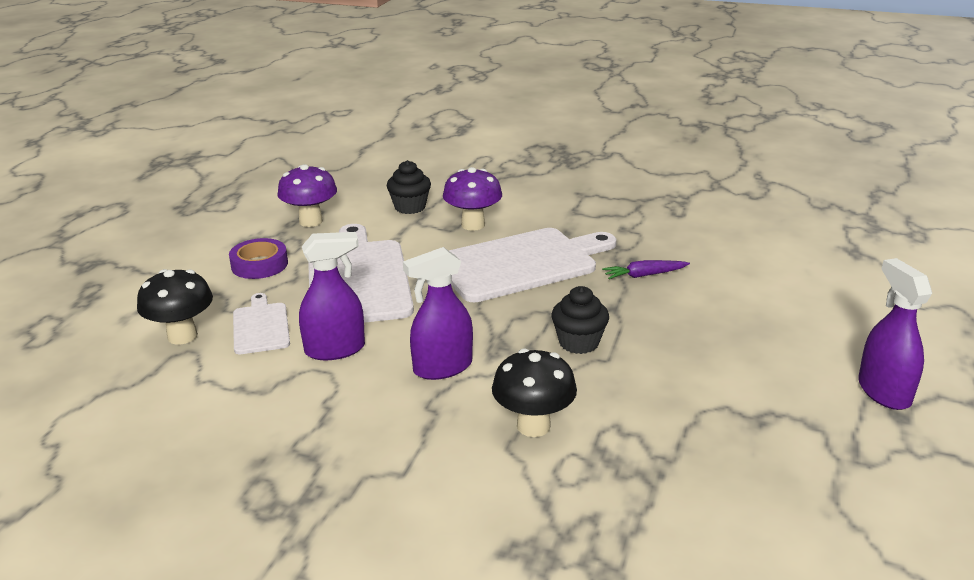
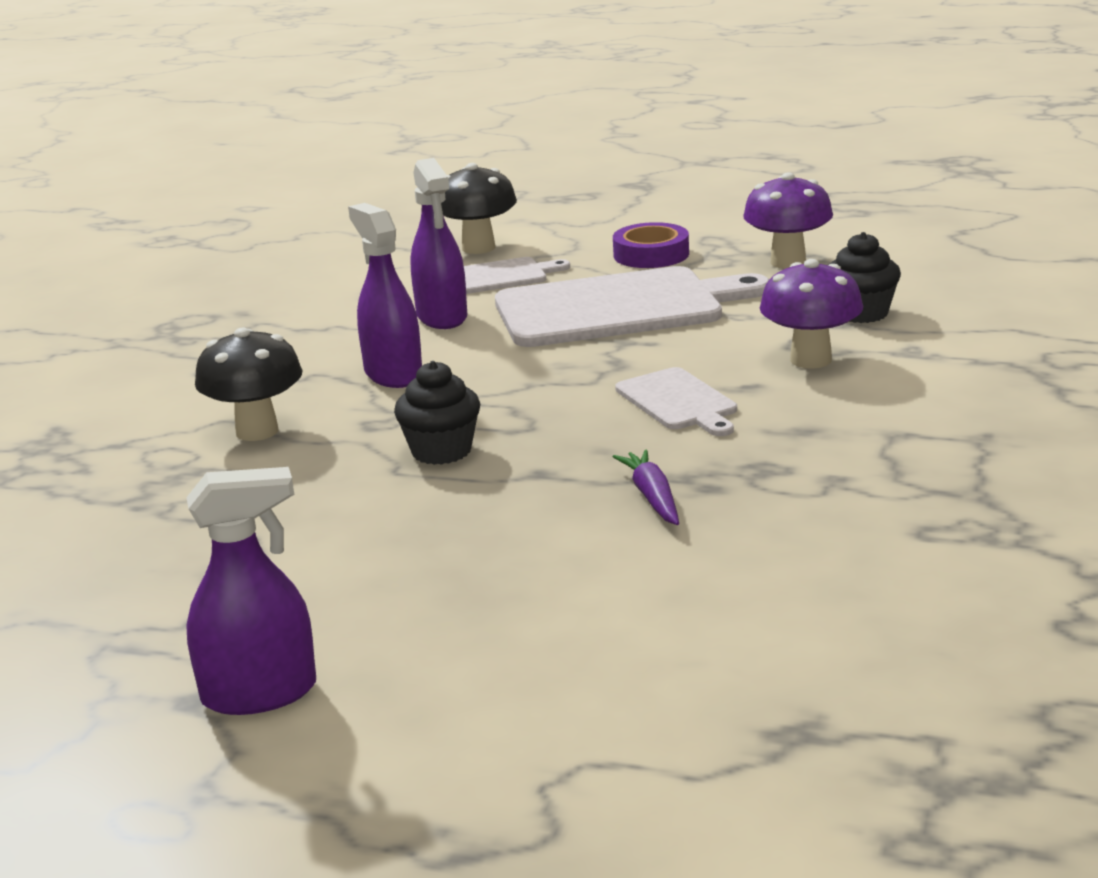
camera: 90 degrees right, 5 degrees down
white cutting board [449,228,616,302] -> white cutting board [615,367,737,436], size x0.51

